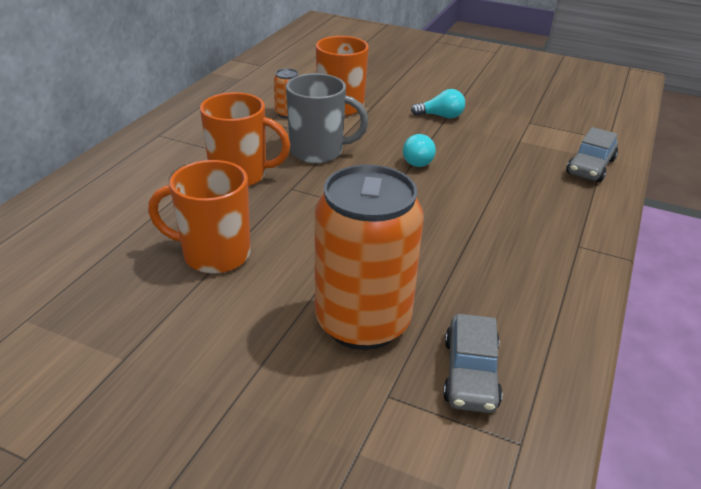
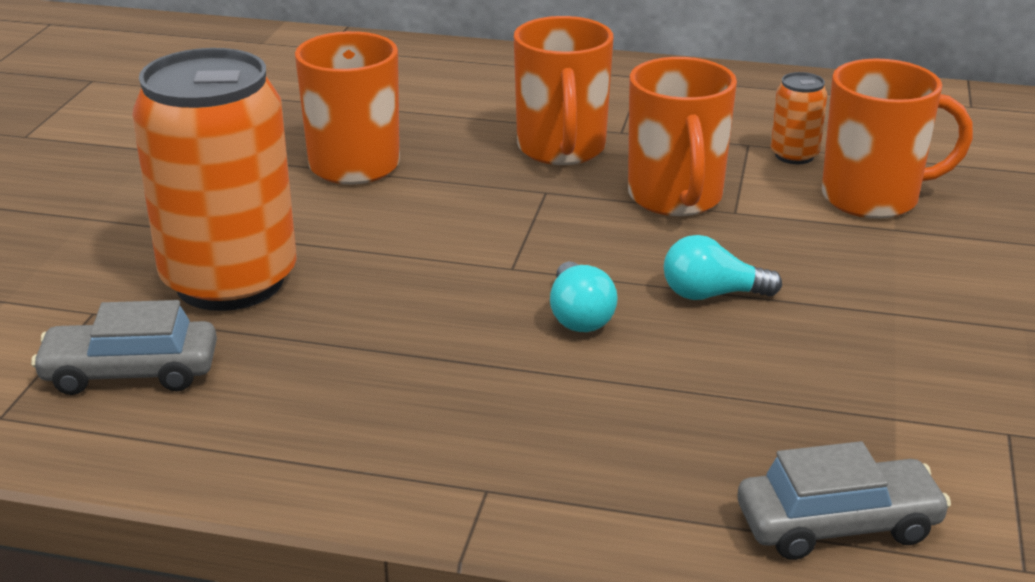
camera: 80 degrees right, 5 degrees down
grey mug [286,73,368,163] -> orange mug [628,57,737,216]
turquoise light bulb [411,89,465,118] -> turquoise light bulb moved to [550,261,618,332]
grey car [567,127,618,182] -> grey car turned 150 degrees clockwise [738,441,951,560]

